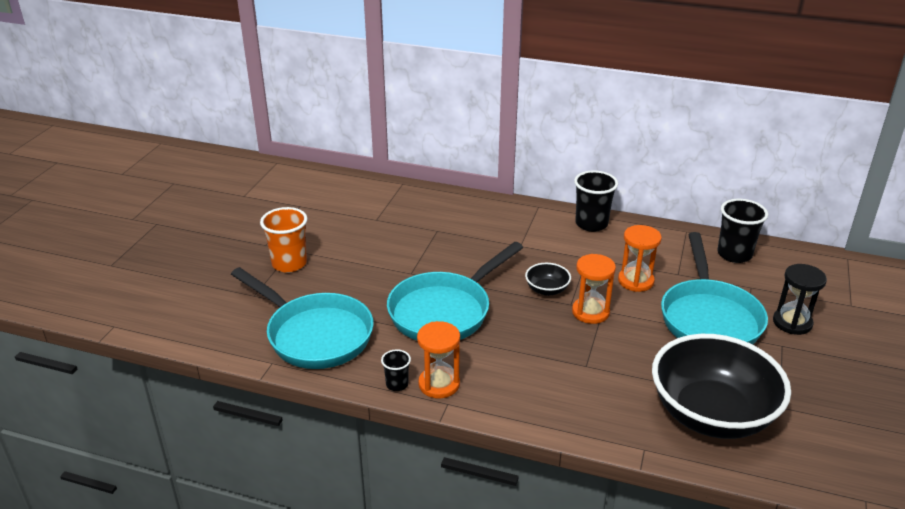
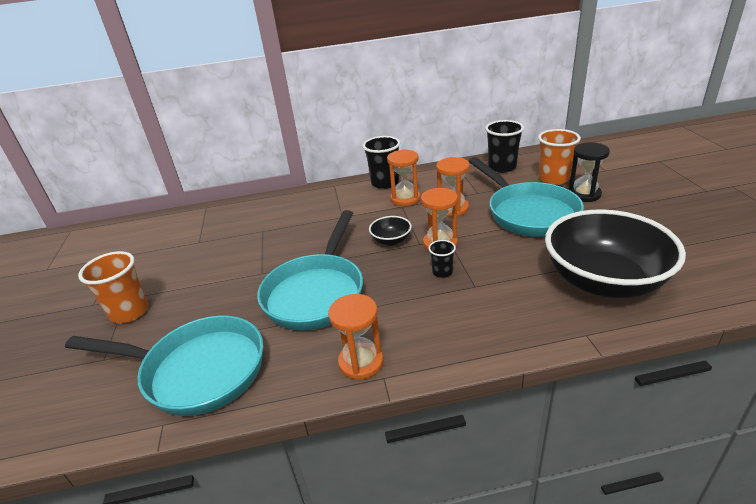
camera: 25 degrees left, 0 degrees up
black cup [381,349,411,391] -> black cup moved to [428,240,456,278]
none -> orange hourglass [387,149,420,206]
none -> orange cup [538,129,581,185]

